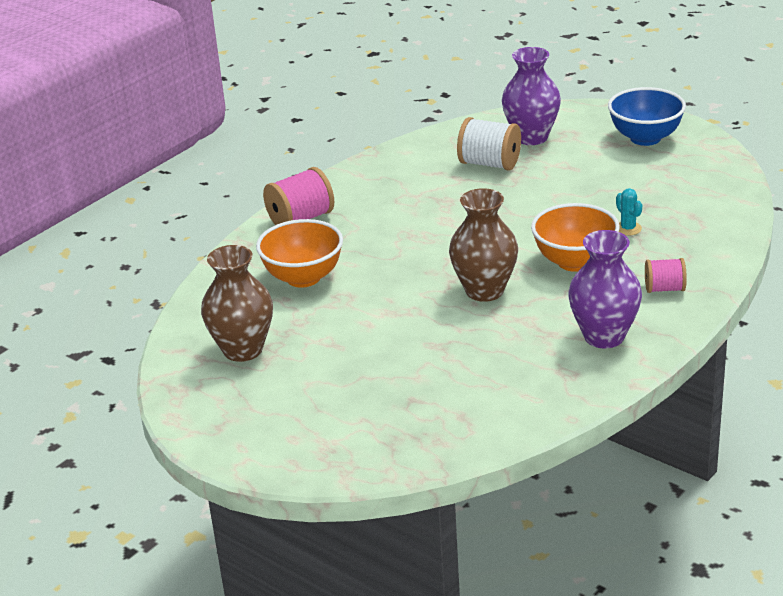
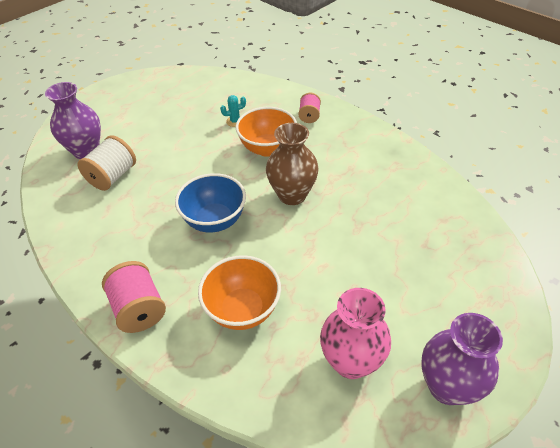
camera: 85 degrees left, 15 degrees up
brown vase [201,245,273,362] -> pink vase [320,288,391,379]
purple vase [568,230,642,348] -> purple vase moved to [422,313,503,405]
blue bowl [608,87,686,146] -> blue bowl moved to [175,173,246,232]

